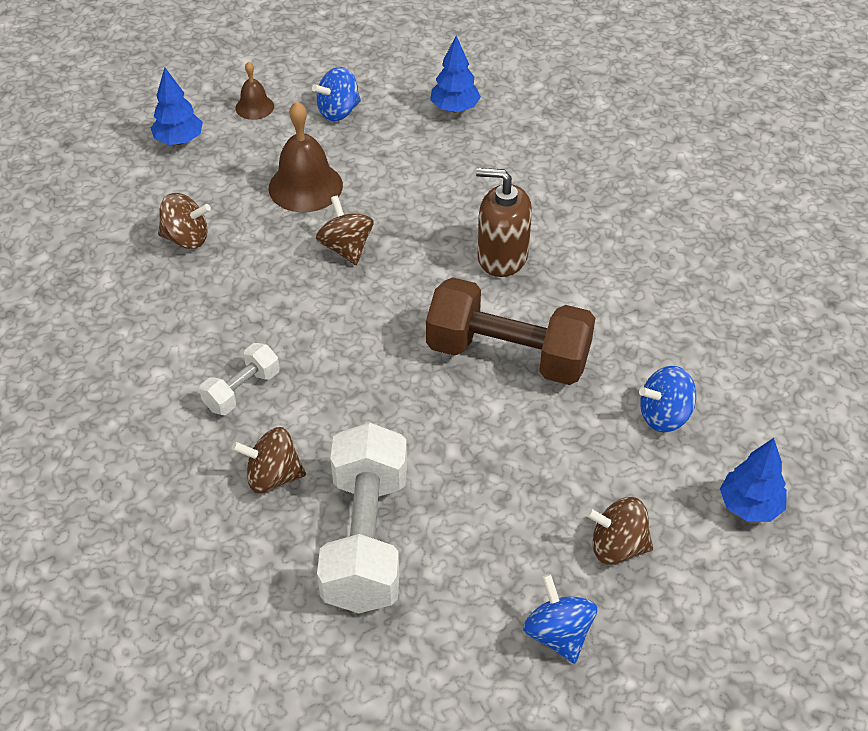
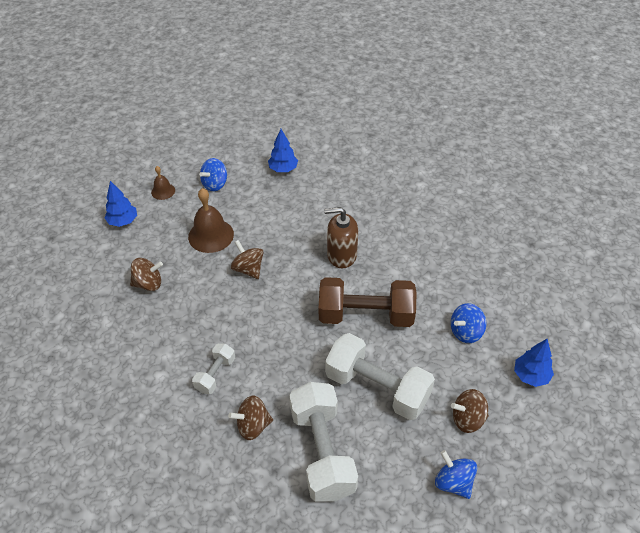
camera: 15 degrees left, 0 degrees up
none -> white dumbbell [325,333,435,420]

